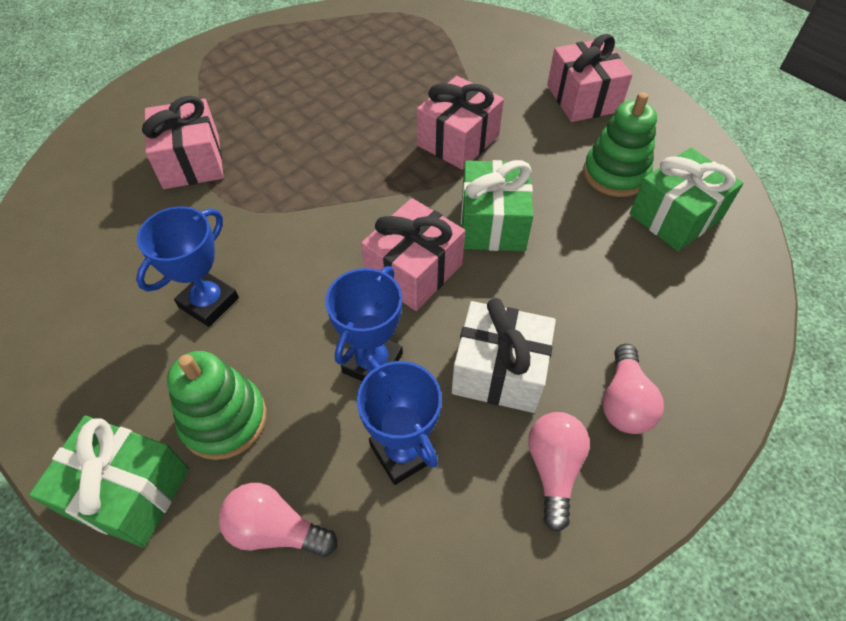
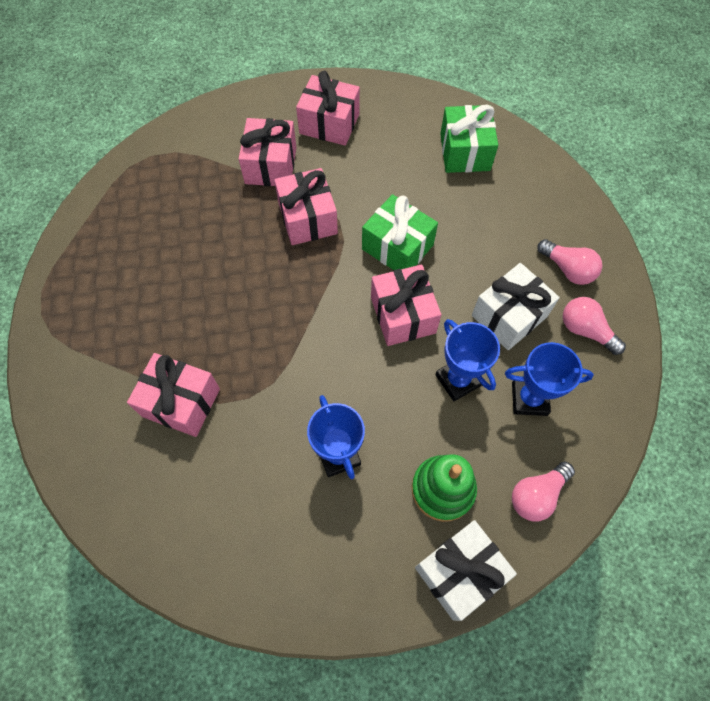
camera: 55 degrees left, 10 degrees up
green gift [29,416,189,548] -> white gift [415,520,517,621]
green stacking toy [583,92,657,197] -> none
none -> pink gift [239,118,297,186]

